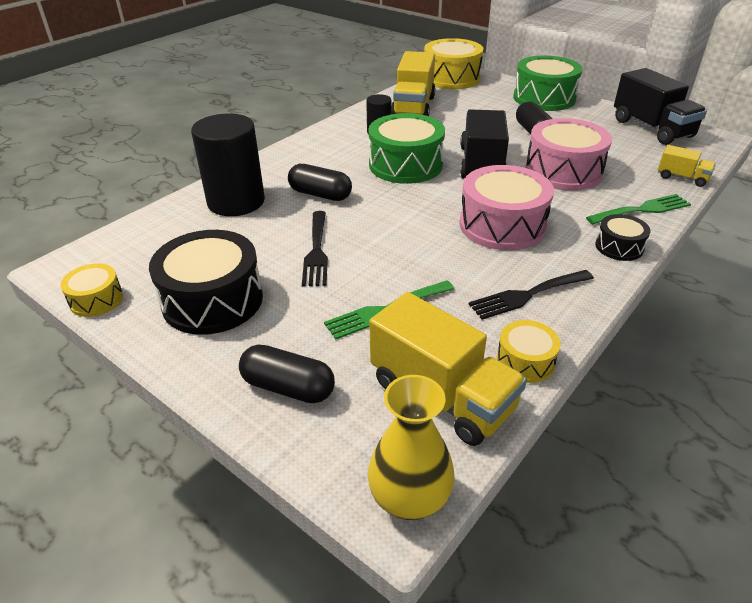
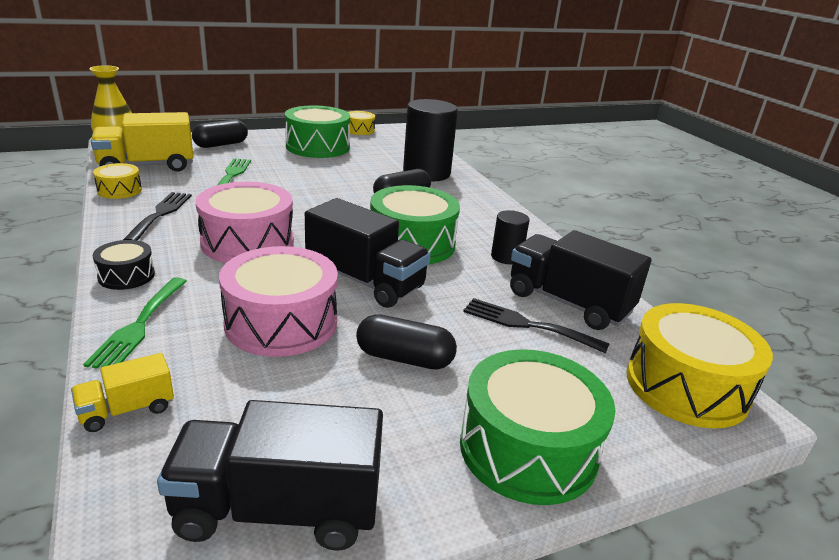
camera: 115 degrees right, 10 degrees down
black drum [149,230,263,335] -> green drum [285,105,350,158]
black fork [302,211,328,286] -> black fork moved to [463,298,609,353]
yellow truck [391,51,435,116] -> black truck [510,230,652,330]

